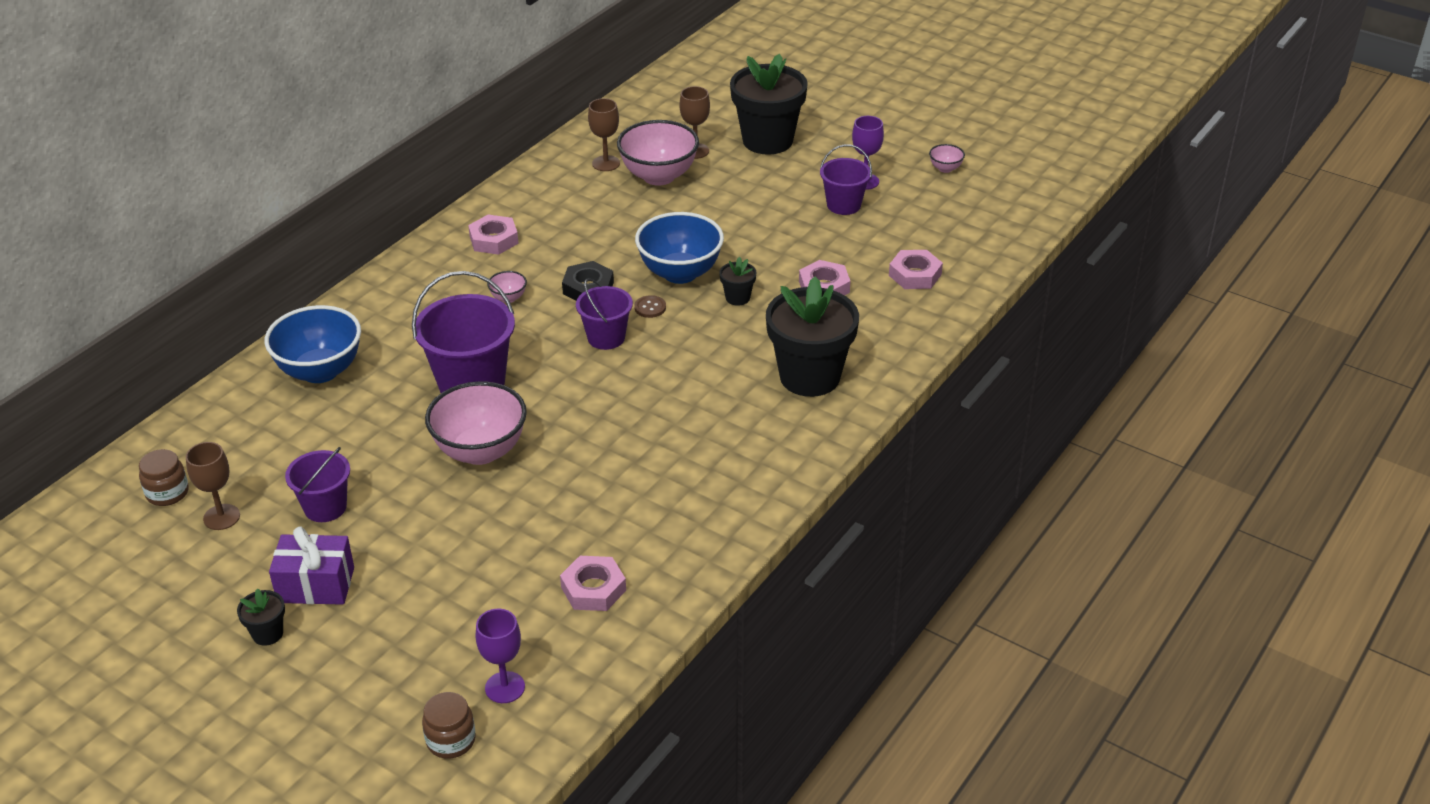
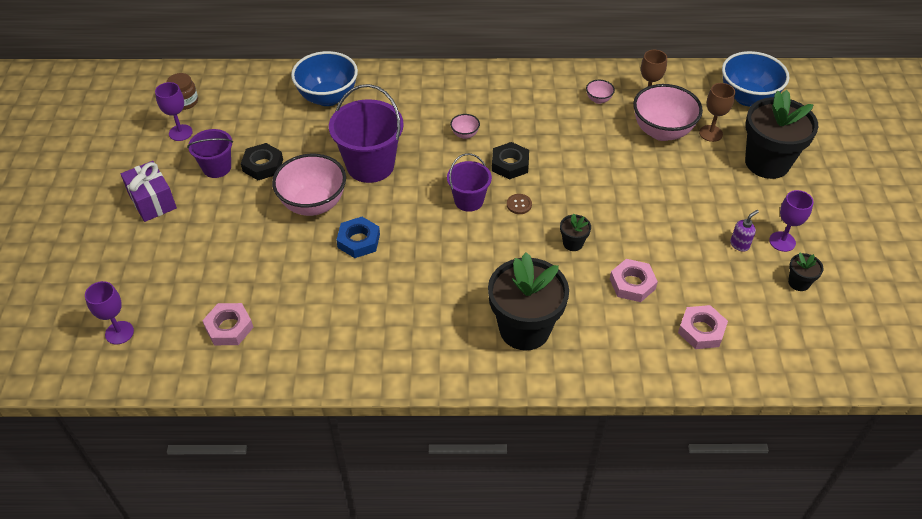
camera: 55 degrees right, 10 degrees up
brown goblet [186,442,240,530] -> purple goblet [155,82,193,141]
black flower pot [237,589,285,646] -> black flower pot moved to [788,252,824,291]
brown jar [422,692,476,759] -> none
pink nut [468,215,519,255] -> none
blue bowl [635,212,724,284] -> blue bowl moved to [722,51,790,106]
purple bucket [820,144,872,215] -> purple soap dispenser [730,210,759,252]
pink bowl [929,144,965,173] -> pink bowl moved to [586,80,615,104]
none -> black nut [241,143,283,180]
none -> blue nut [336,217,380,258]

